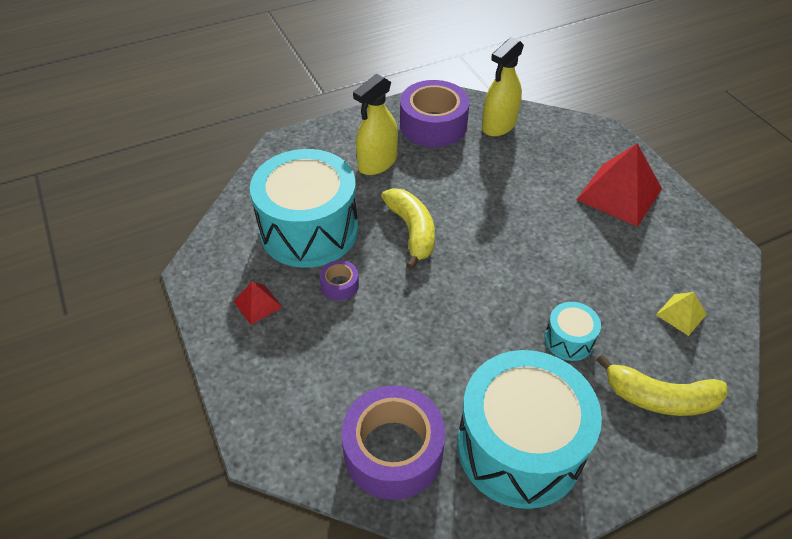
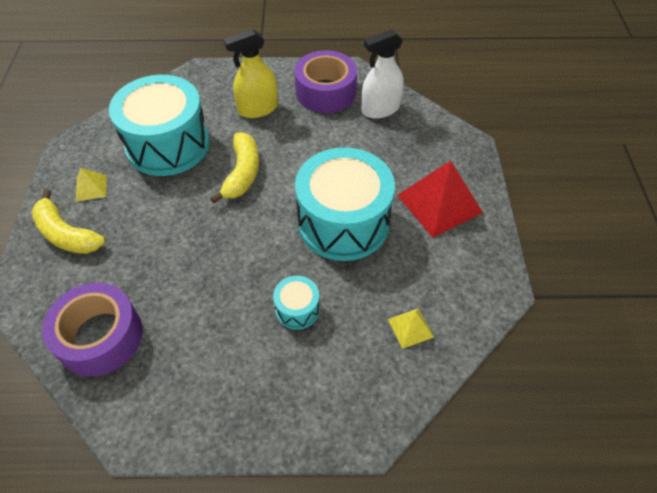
camera: 25 degrees right, 5 degrees up
red pyramid [233,282,282,325] -> yellow pyramid [76,168,107,202]
purple tape [319,260,359,301] -> none
turquoise drum [457,350,602,509] -> turquoise drum moved to [295,147,395,261]
yellow spray bottle [482,37,524,137] -> white spray bottle [361,29,404,119]
yellow banana [596,354,727,416] -> yellow banana moved to [31,189,105,254]

